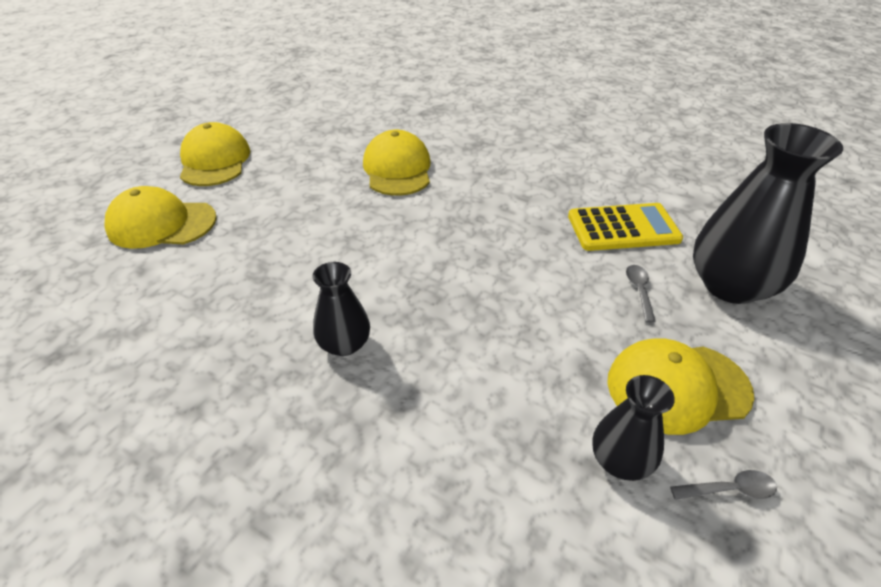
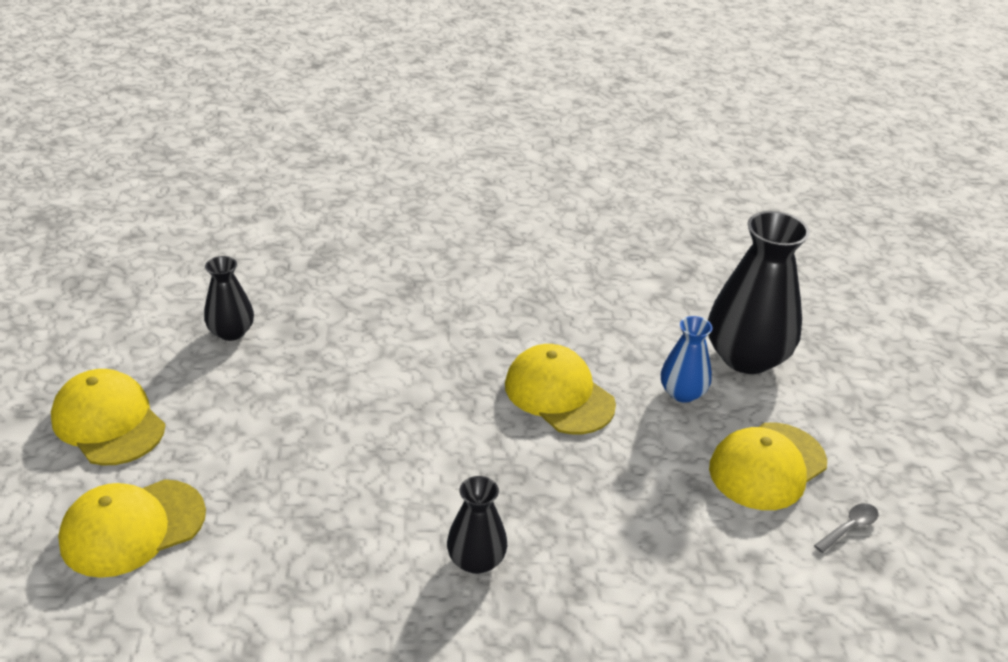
camera: 35 degrees left, 5 degrees down
yellow cap [363,130,430,196] -> yellow cap moved to [505,344,616,434]
yellow calculator [568,203,683,251] -> none
black vase [592,375,675,481] -> black vase moved to [204,256,254,341]
grey spoon [626,265,656,322] -> blue vase [661,316,713,403]

